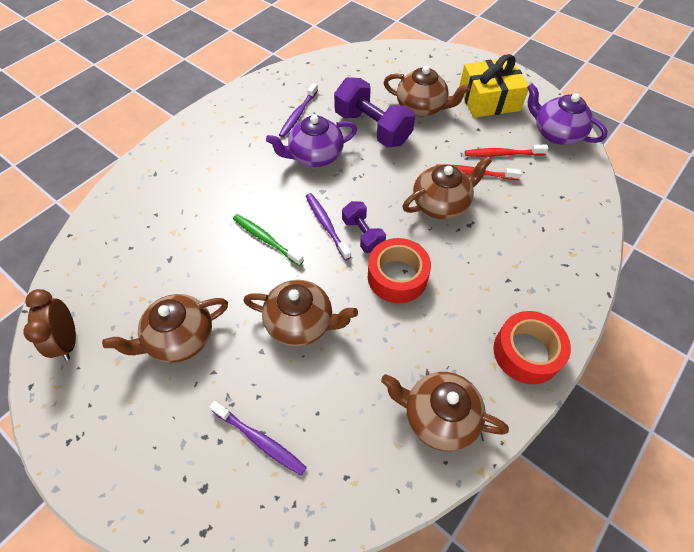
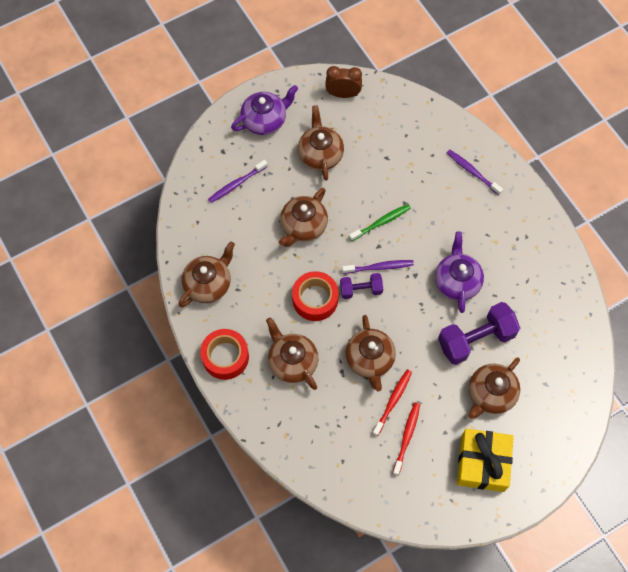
camera: 110 degrees right, 10 degrees up
purple toothbrush [279,83,318,138] -> purple toothbrush moved to [447,149,503,195]
purple teapot [527,83,608,145] -> purple teapot moved to [231,85,298,135]
none -> brown teapot [266,317,318,390]

